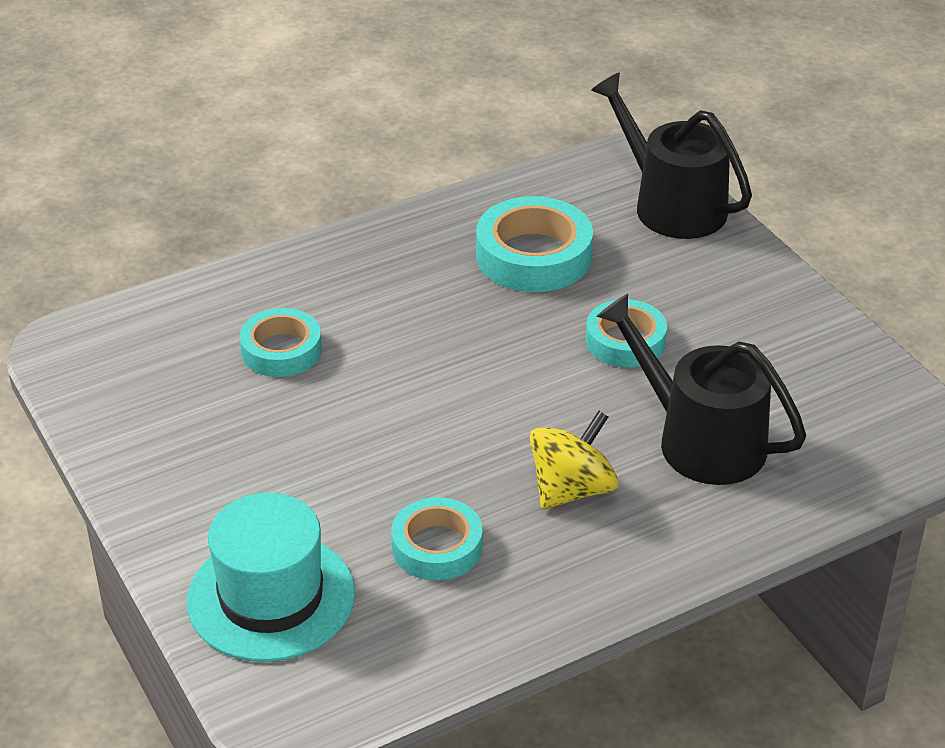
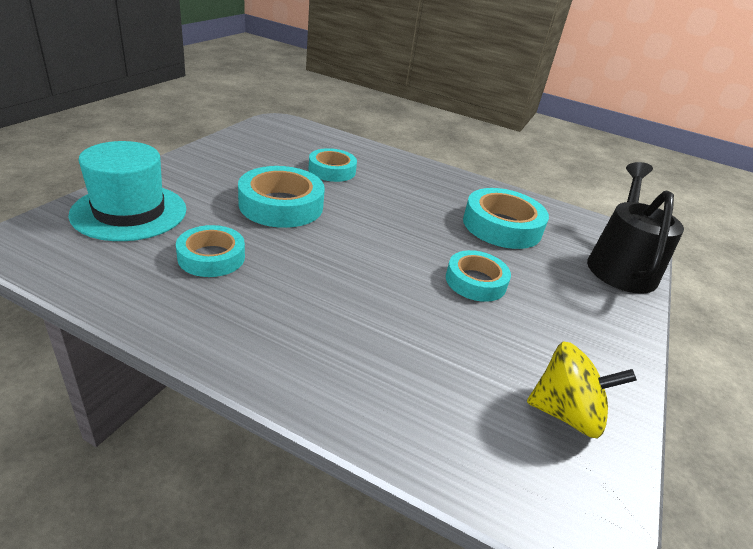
camera: 50 degrees right, 5 degrees down
yellow spinning top [530,411,619,509] -> yellow spinning top moved to [527,342,637,438]
black watering can [596,293,806,485] -> none
none -> turquoise tape [238,166,325,228]

